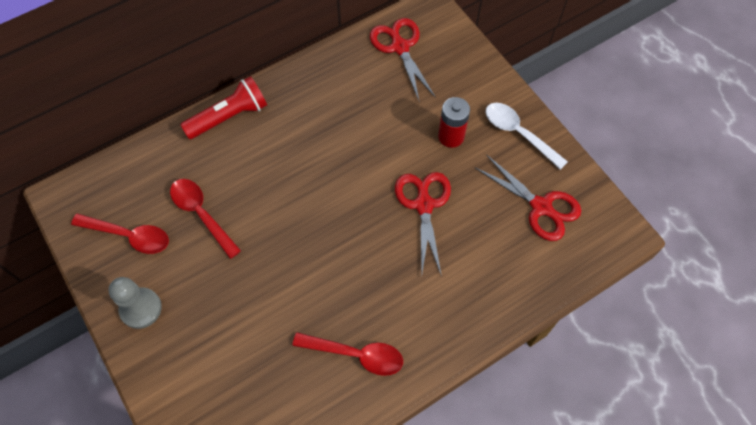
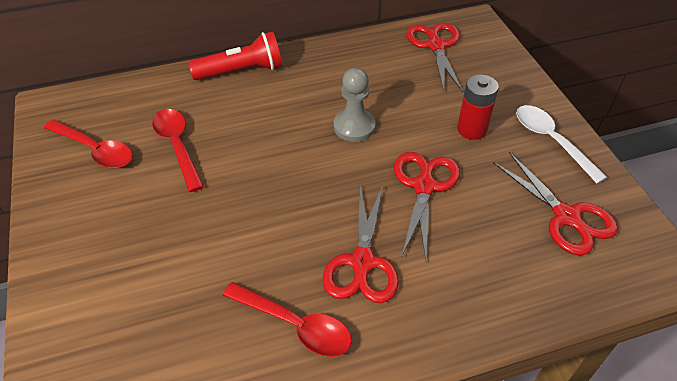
camera: 15 degrees right, 15 degrees down
grey pawn [109,277,162,329] -> grey pawn moved to [334,68,375,142]
none -> red scissors [322,185,399,303]

